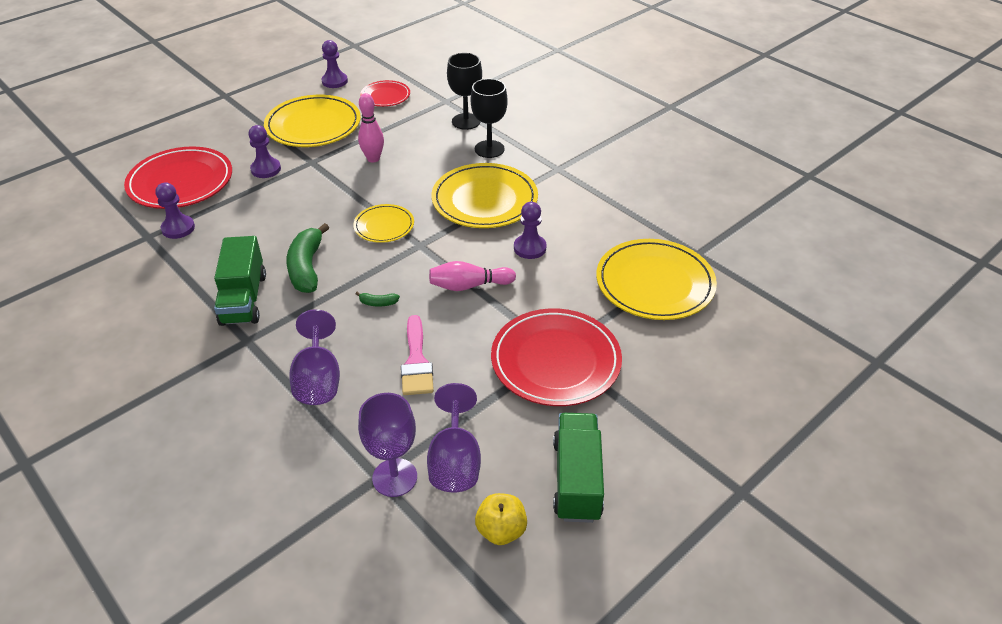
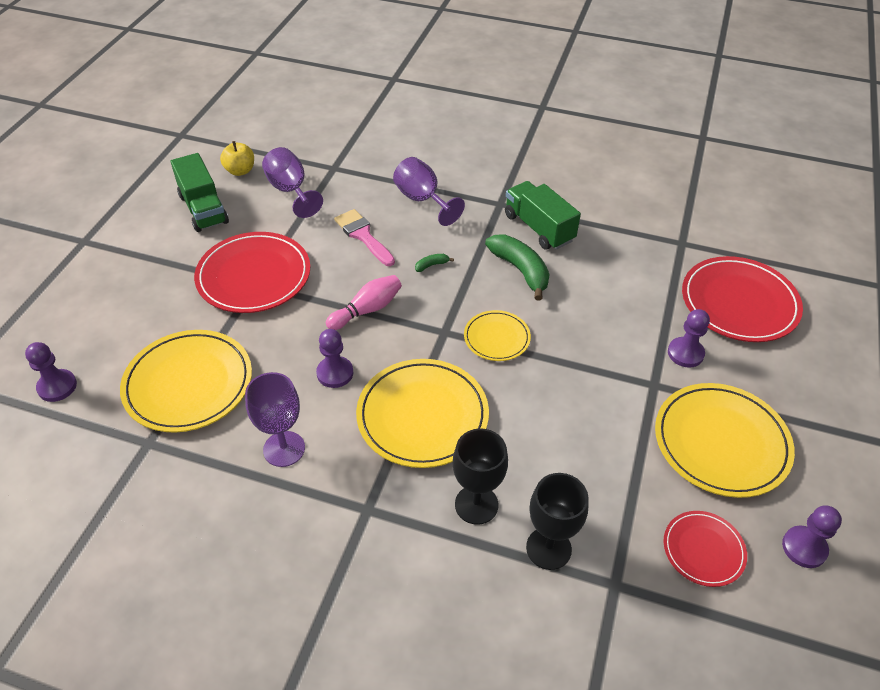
camera: 150 degrees right, 5 degrees up
purple pawn [156,182,195,239] -> purple pawn moved to [25,342,77,402]
pink bowling pin [358,93,384,163] -> none
purple goblet [358,393,417,497] -> purple goblet moved to [245,372,305,467]

